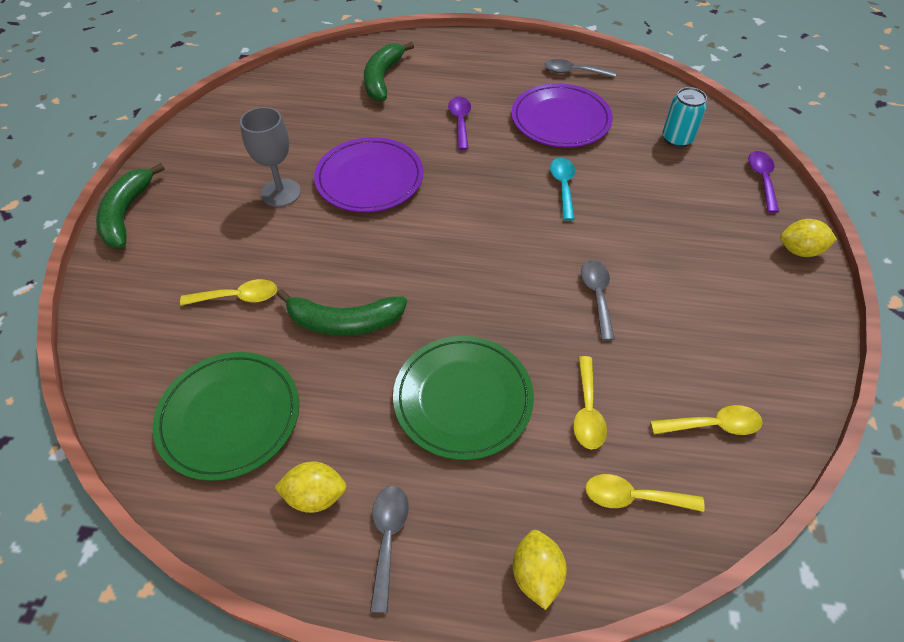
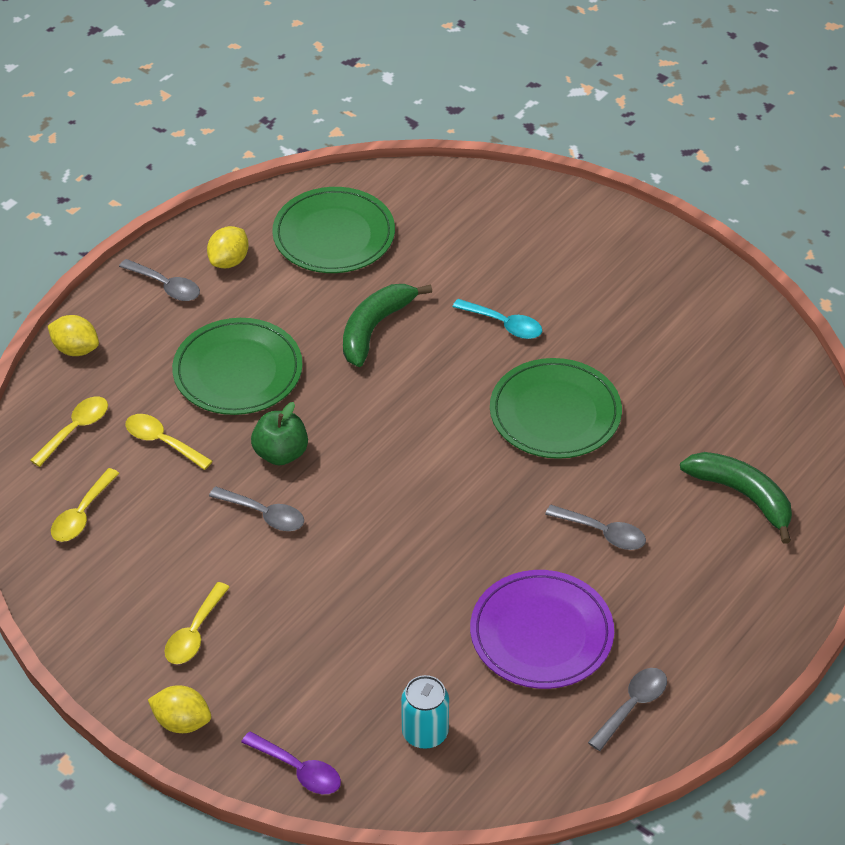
camera: 120 degrees right, 5 degrees down
green banana [96,163,165,248] -> none
yellow spoon [180,279,277,306] -> yellow spoon moved to [164,582,230,664]
grey goblet [240,107,301,207] -> none
purple plate [314,137,423,212] -> green plate [490,358,622,459]
purple spoon [448,97,471,150] -> grey spoon [545,505,646,550]
turquoise spoon [550,158,575,221] -> turquoise spoon moved to [453,299,542,339]
yellow lemon [780,219,837,257] -> yellow lemon turned 75 degrees clockwise [148,685,211,733]
none -> green apple [251,402,308,465]

